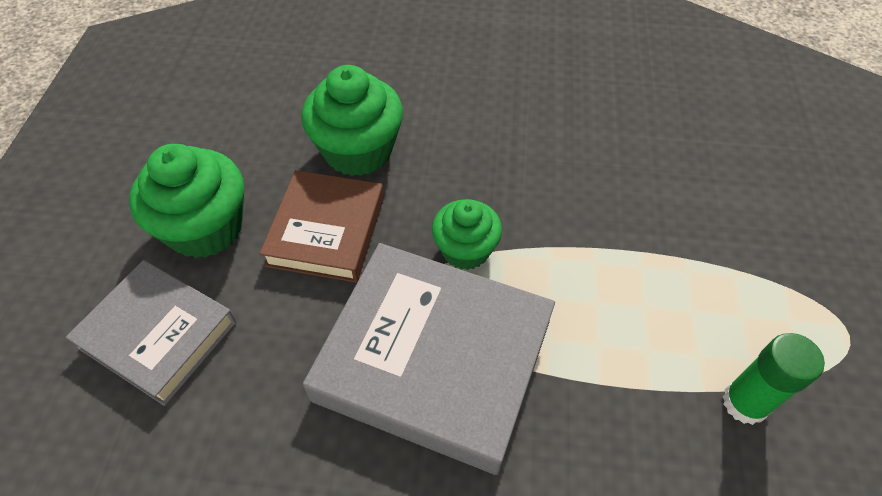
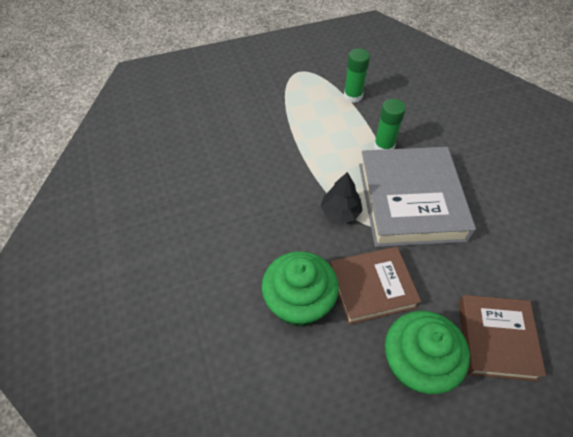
camera: 115 degrees left, 0 degrees up
grey book [66,260,236,406] -> brown book [458,295,546,381]
green cupcake [432,199,502,270] -> black tree [321,172,363,223]
none -> green glue stick [374,99,406,150]

